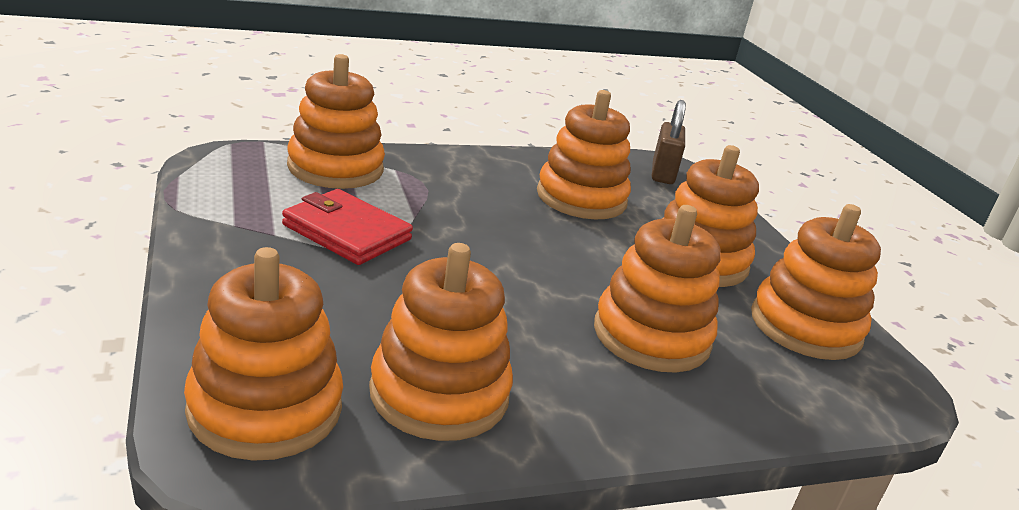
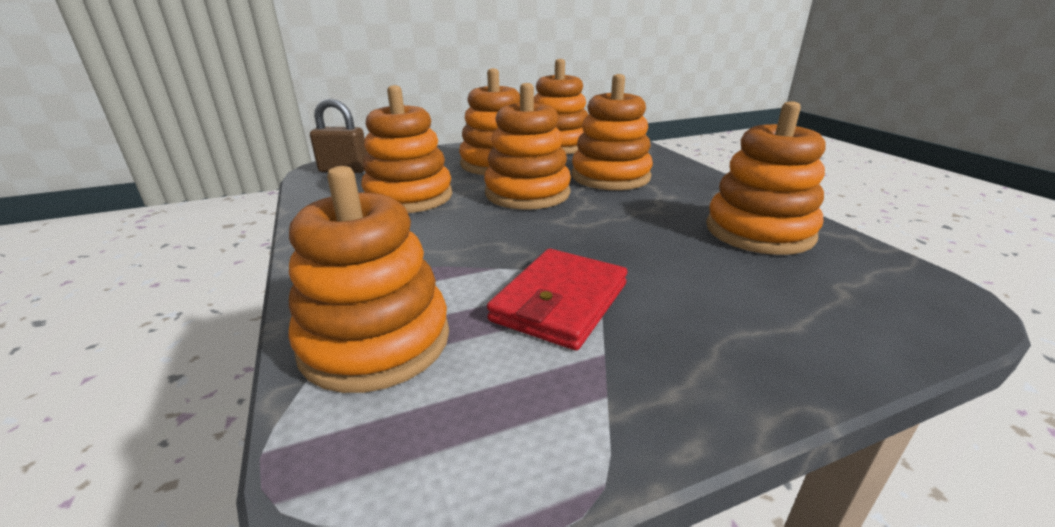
camera: 90 degrees left, 0 degrees up
orange stacking toy [184,247,343,461] -> orange stacking toy moved to [484,83,571,210]

